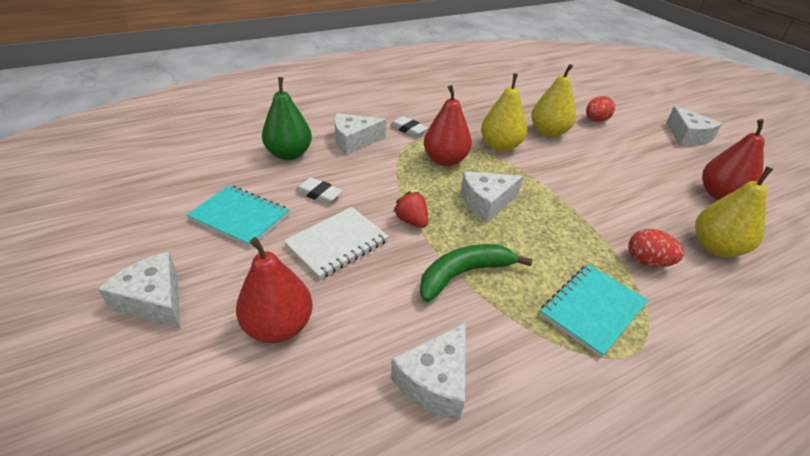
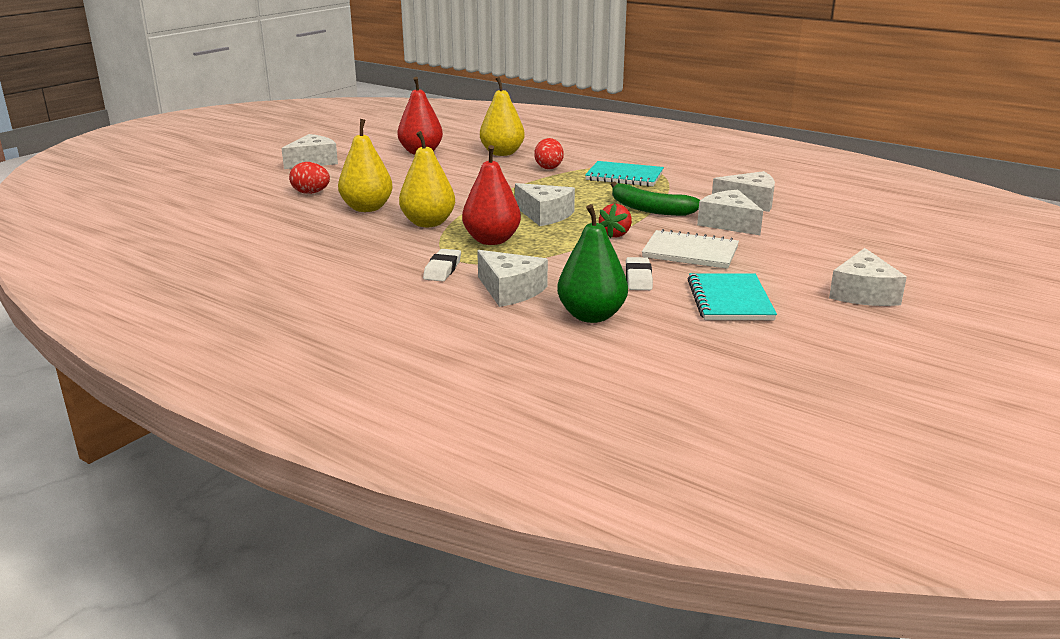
camera: 115 degrees left, 15 degrees down
red pear [236,237,313,343] -> none
none -> white cheese [697,190,763,235]

